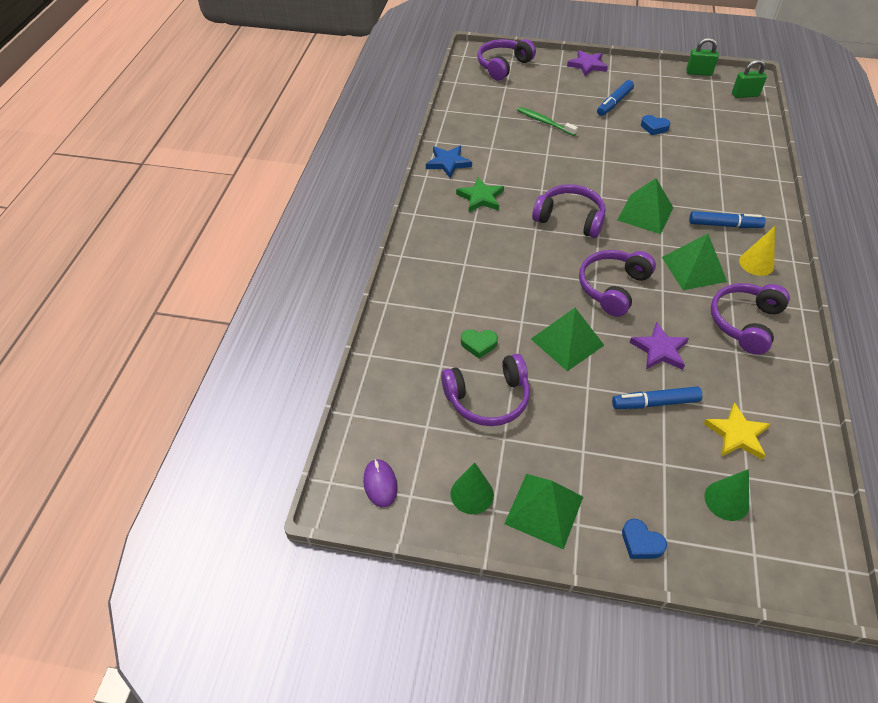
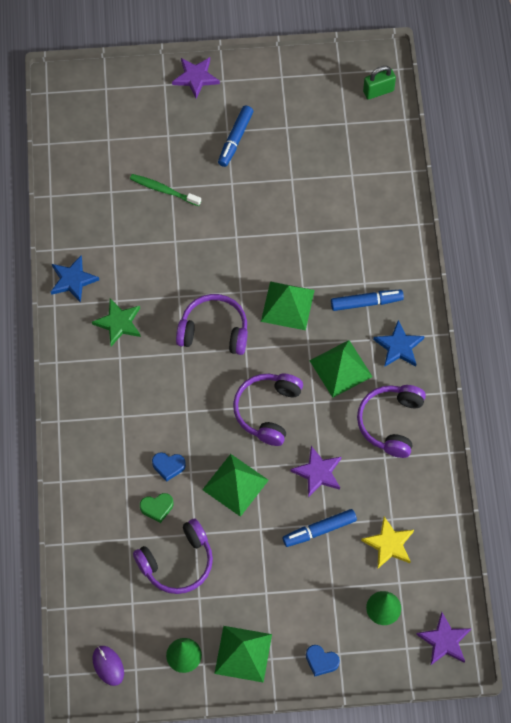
camera: 15 degrees left, 15 degrees up
purple headphones [477,39,536,80] -> none
blue heart [641,115,670,135] -> blue heart moved to [152,452,186,482]
green padlock [686,38,719,76] -> none
yellow cone [739,226,775,276] -> blue star [373,320,425,367]
none -> purple star [416,612,471,665]

